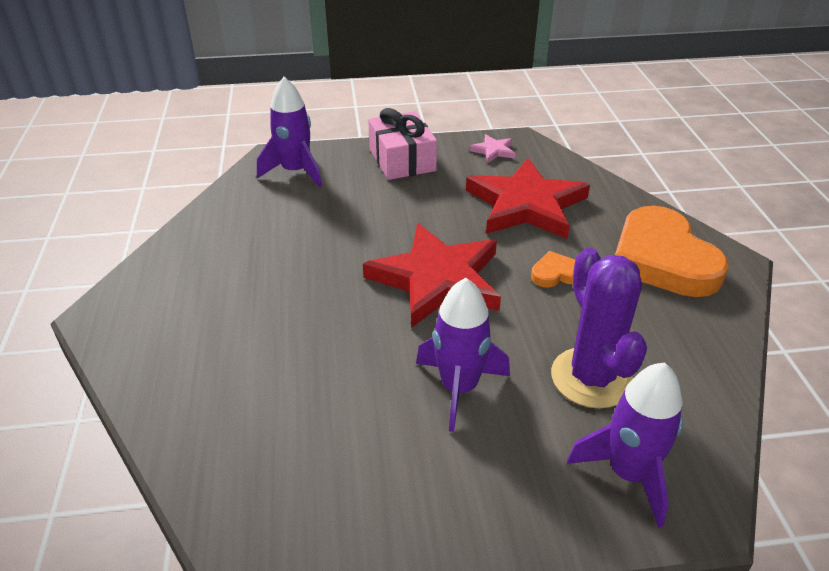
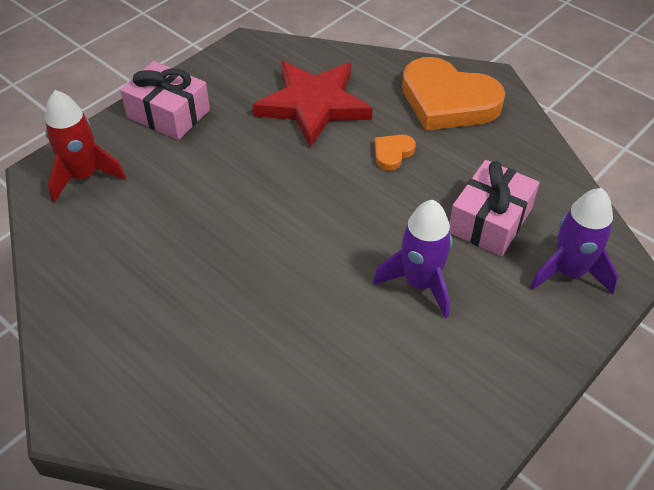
camera: 40 degrees left, 10 degrees up
purple rocket [257,77,322,187] -> red rocket [45,90,126,203]
red star [363,223,501,328] -> none
pink star [470,134,515,163] -> none
purple cactus [551,248,647,409] -> pink gift [449,160,540,256]

